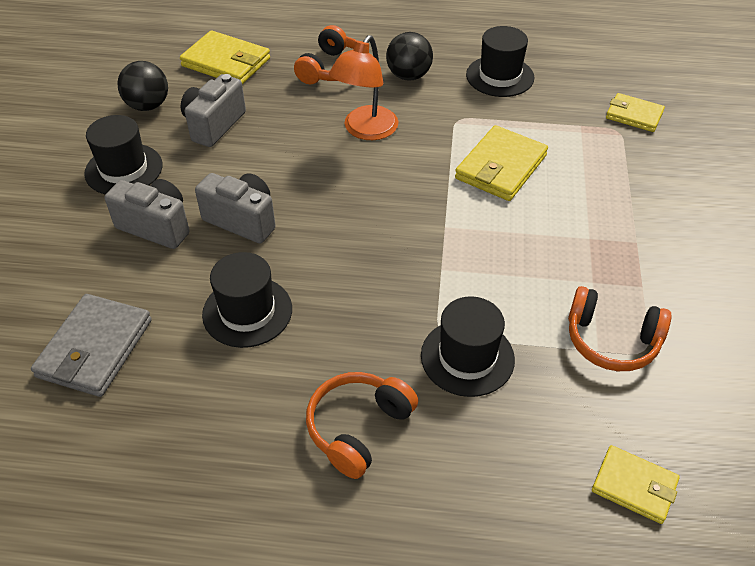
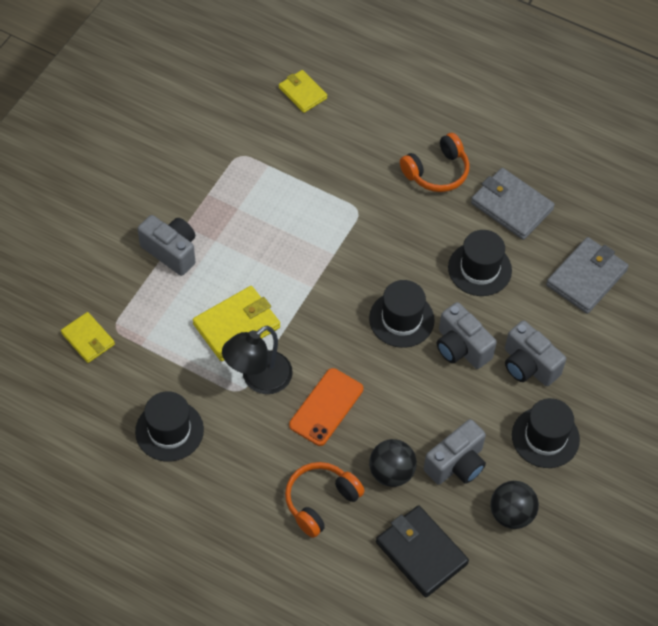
camera: 160 degrees left, 10 degrees up
yellow wallet [180,30,270,84] -> black wallet [376,505,469,597]
orange lamp [329,35,398,140] -> orange phone [289,368,363,446]
black ball [386,32,433,81] -> black ball moved to [369,439,417,487]
black hat [421,296,515,397] -> black hat moved to [369,280,435,348]
orange headphones [568,286,672,371] -> none
none -> grey camera [138,215,195,276]
none -> black lamp [222,326,293,394]
none -> grey wallet [471,168,555,240]

